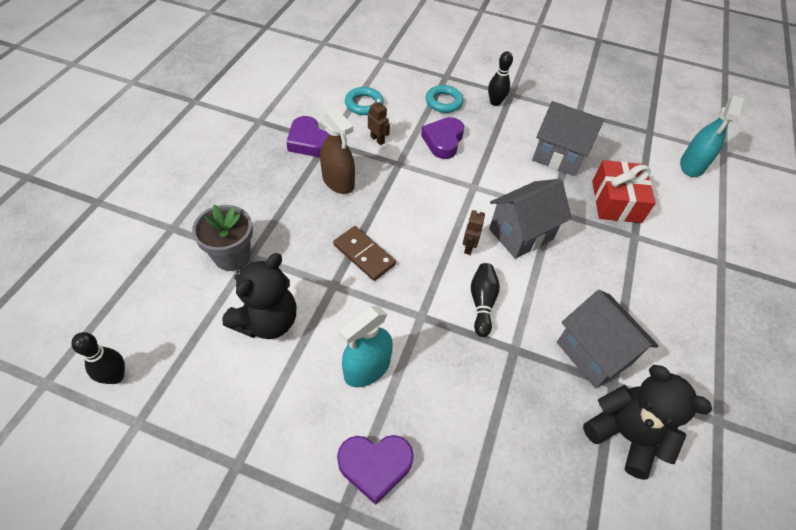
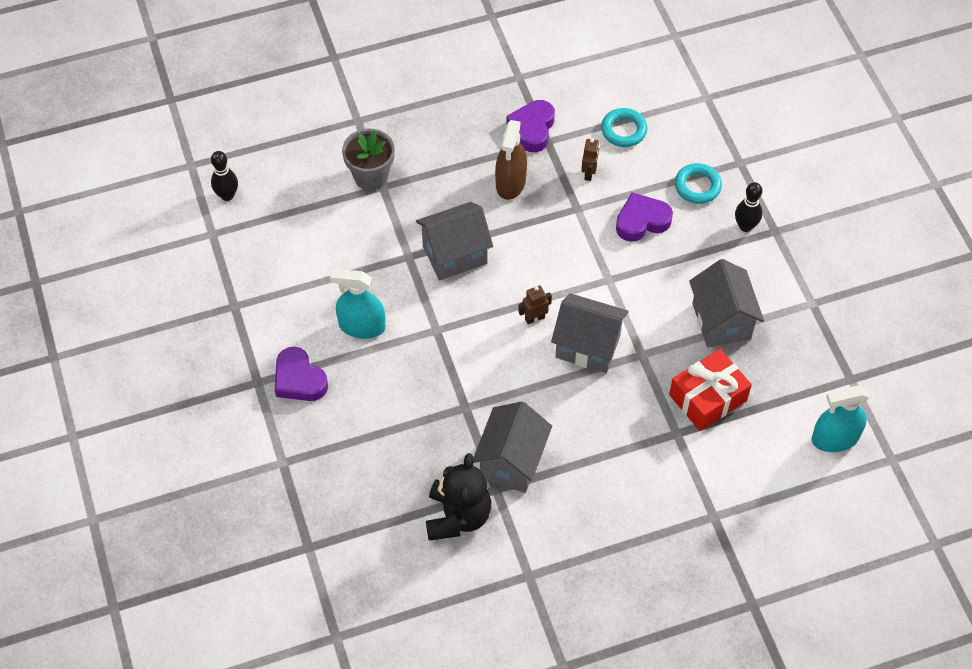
camera: 55 degrees right, 5 degrees up
black teddy bear [222,253,296,339] -> none
brown domino [333,226,396,281] -> grey house [416,202,493,280]
black bowling pin [471,263,500,337] -> none

